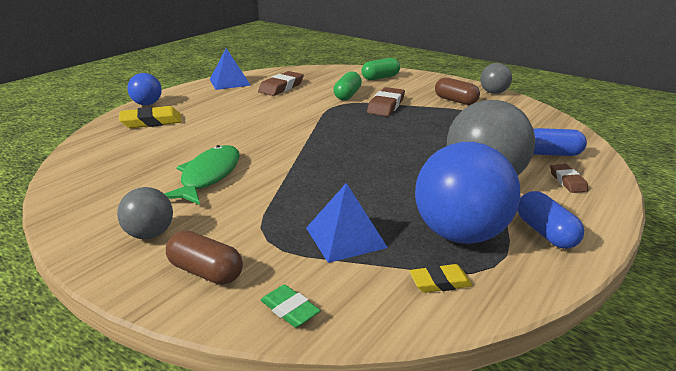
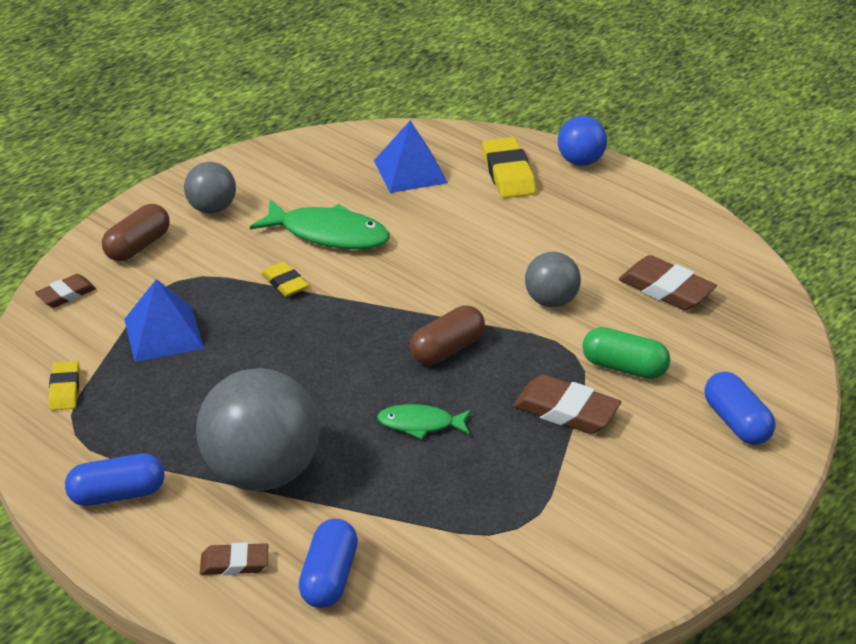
camera: 95 degrees right, 10 degrees up
blue pyramid [209,48,251,90] -> blue pyramid moved to [374,120,448,193]
green eraser [261,285,321,328] -> brown eraser [35,274,96,308]
green capsule [361,58,400,80] -> blue capsule [704,372,775,445]
blue ball [415,142,520,244] -> none
brown capsule [435,78,480,105] -> brown capsule moved to [410,305,485,365]
grey ball [480,63,512,94] -> grey ball moved to [525,252,581,307]
none -> yellow eraser [262,262,309,297]
none -> green fish [377,404,471,440]

